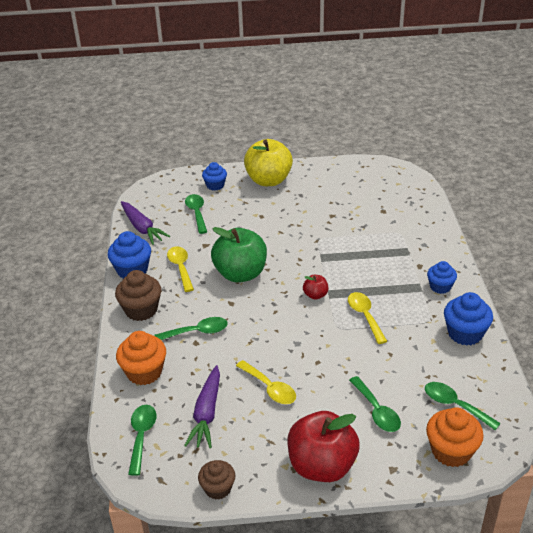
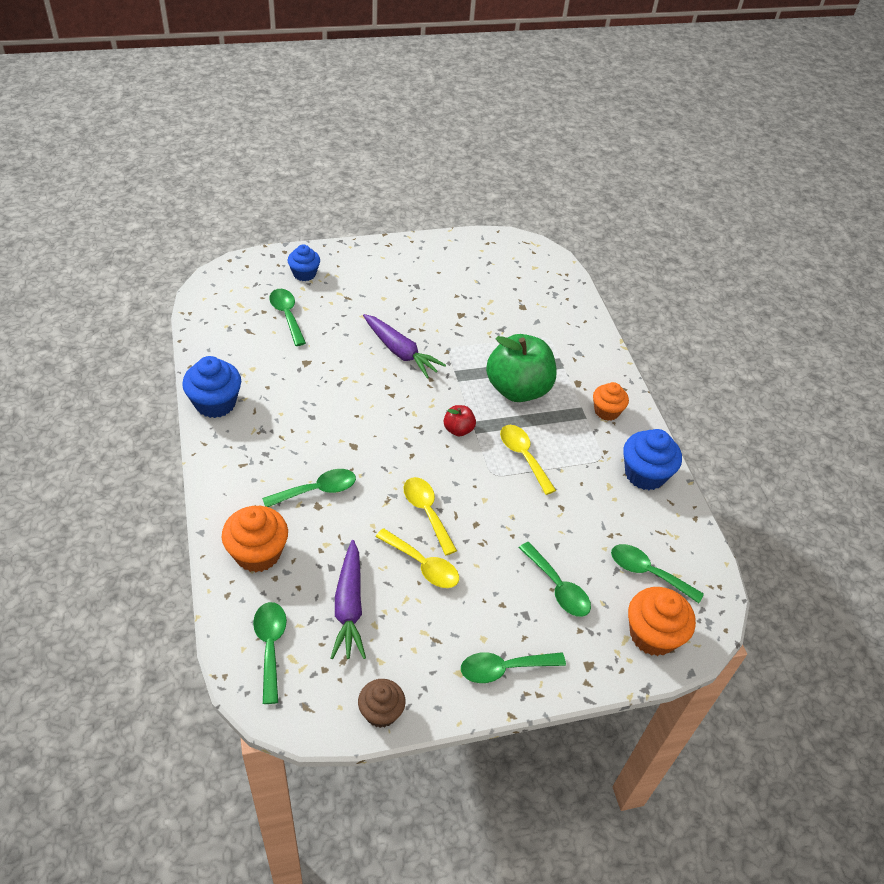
camera: 15 degrees left, 10 degrees up
brown cupcake [115,270,161,321] -> none
purple carrot [121,201,170,245] -> purple carrot moved to [363,314,446,379]
yellow spoon [167,246,194,292] -> yellow spoon moved to [403,477,457,555]
green apple [211,227,267,282] -> green apple moved to [486,334,557,402]
yellow apple [244,139,293,186] -> none
red apple [287,411,359,482] -> green spoon [461,652,566,683]
blue cupcake [427,261,457,294] -> orange cupcake [593,382,629,421]

